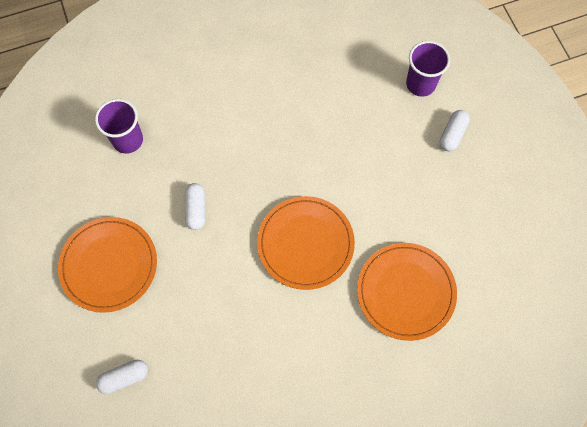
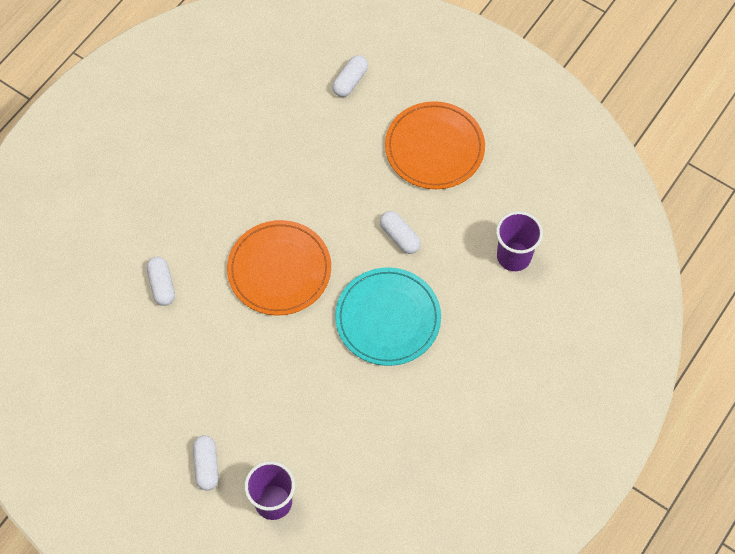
camera: 145 degrees right, 5 degrees down
orange plate [357,243,457,341] -> white capsule [147,257,175,306]
none -> turquoise plate [335,267,441,366]

